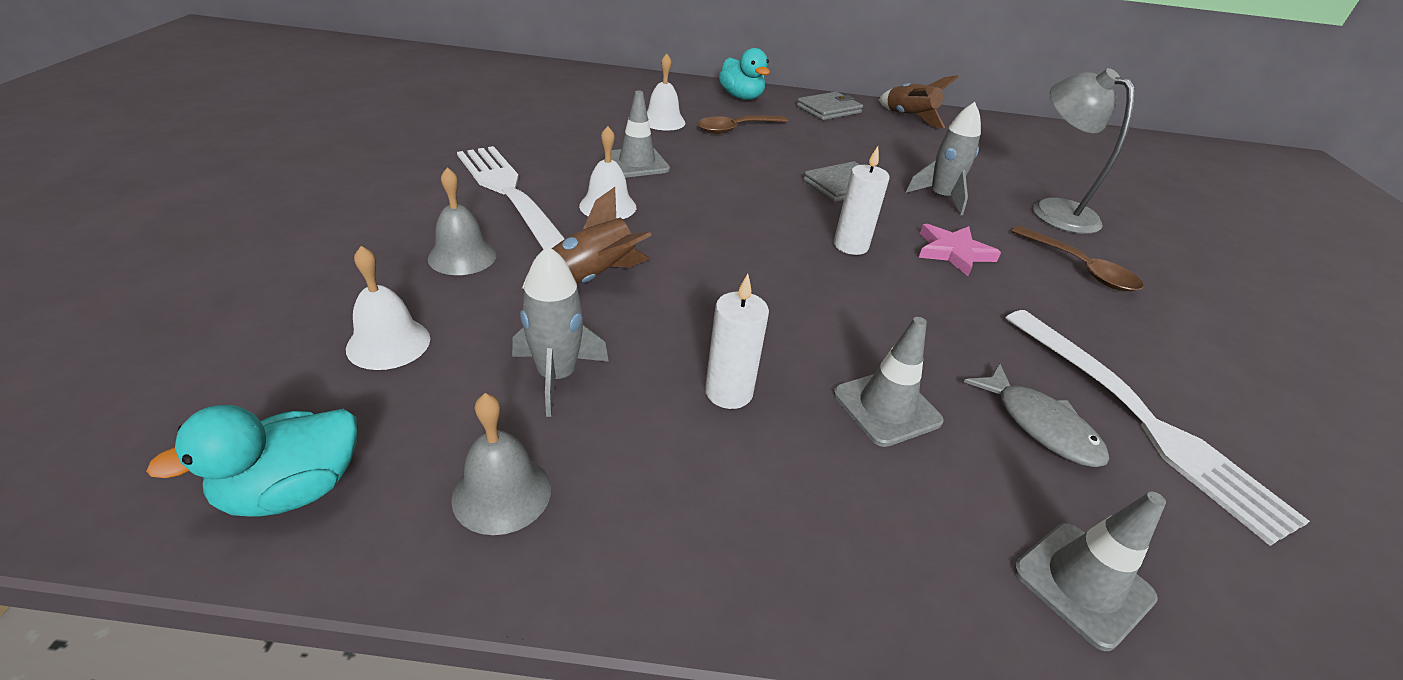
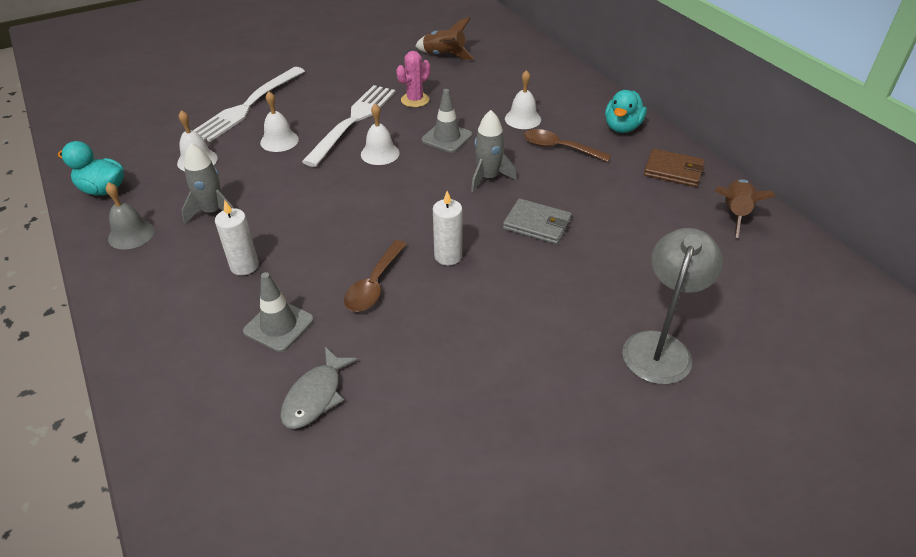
camera: 60 degrees right, 5 degrees up
grey bell [428,167,496,275] -> white bell [260,92,299,152]
brown rocket [522,187,652,289] -> brown rocket moved to [415,17,474,59]
grey wallet [797,92,863,120] -> brown wallet [644,149,705,187]
grey rocket [905,102,981,215] -> grey rocket moved to [471,110,517,192]
pink star [919,224,1001,276] -> none
white fork [1006,310,1310,546] -> white fork moved to [193,67,305,142]
brown spoon [1012,226,1144,291] -> brown spoon moved to [344,240,407,312]
grey traffic cone [1014,492,1166,651] -> none
none -> pink cactus [396,51,430,107]

